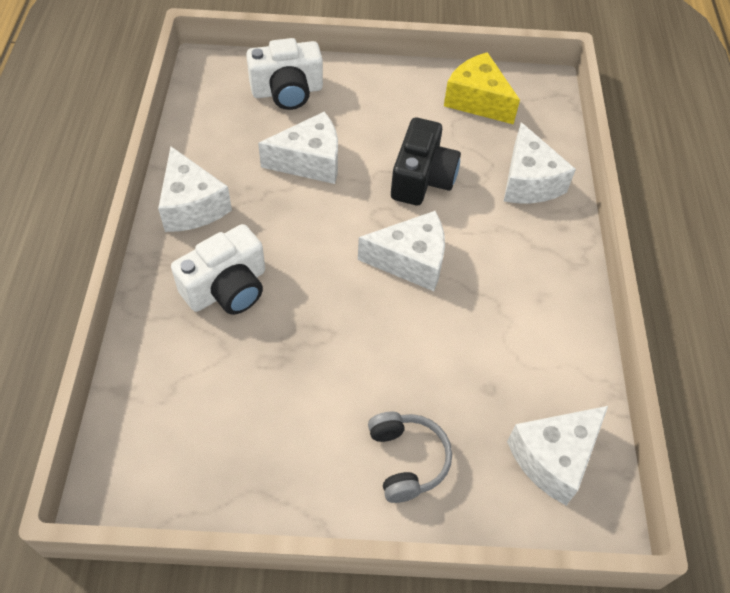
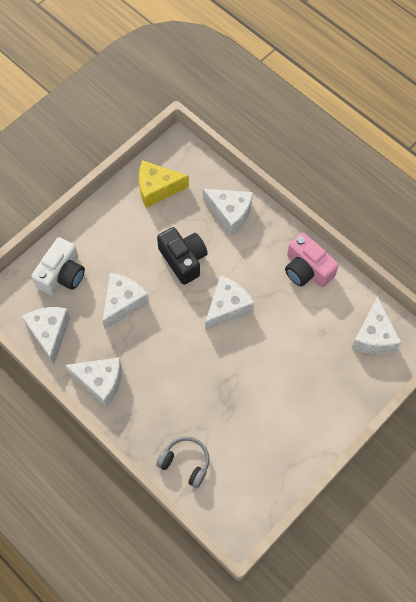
camera: 45 degrees left, 10 degrees up
white camera [171,224,265,315] -> none
grey headphones [368,412,452,503] -> grey headphones moved to [156,437,210,488]
none -> white cheese [22,307,70,364]
none -> pink camera [285,232,339,287]

